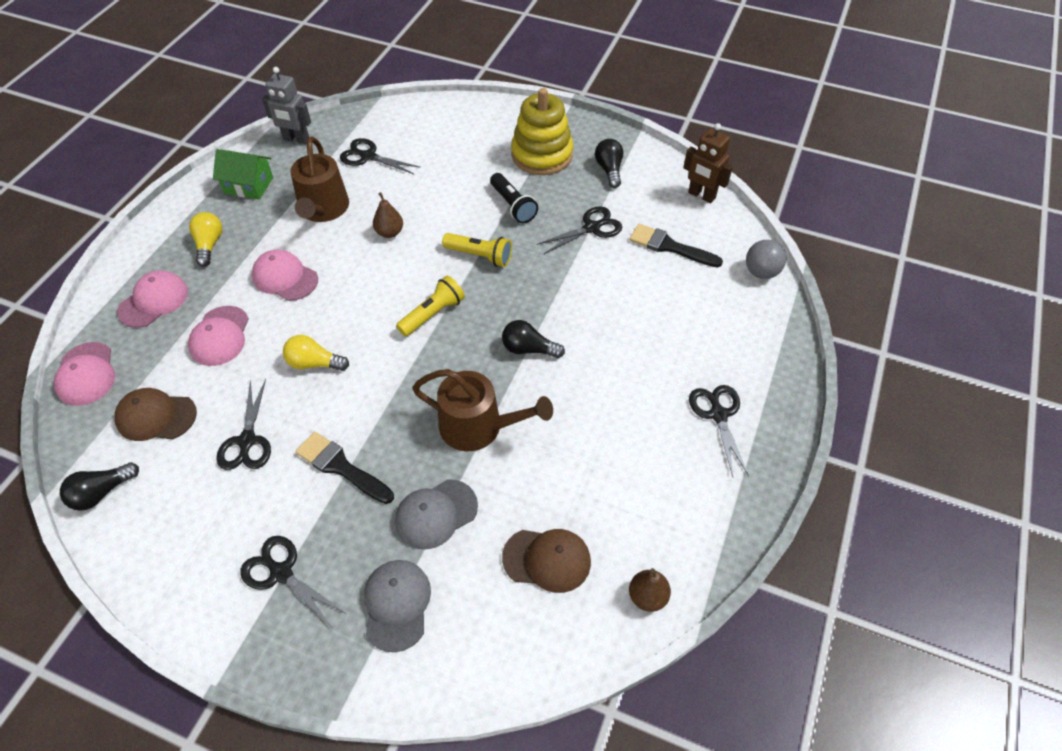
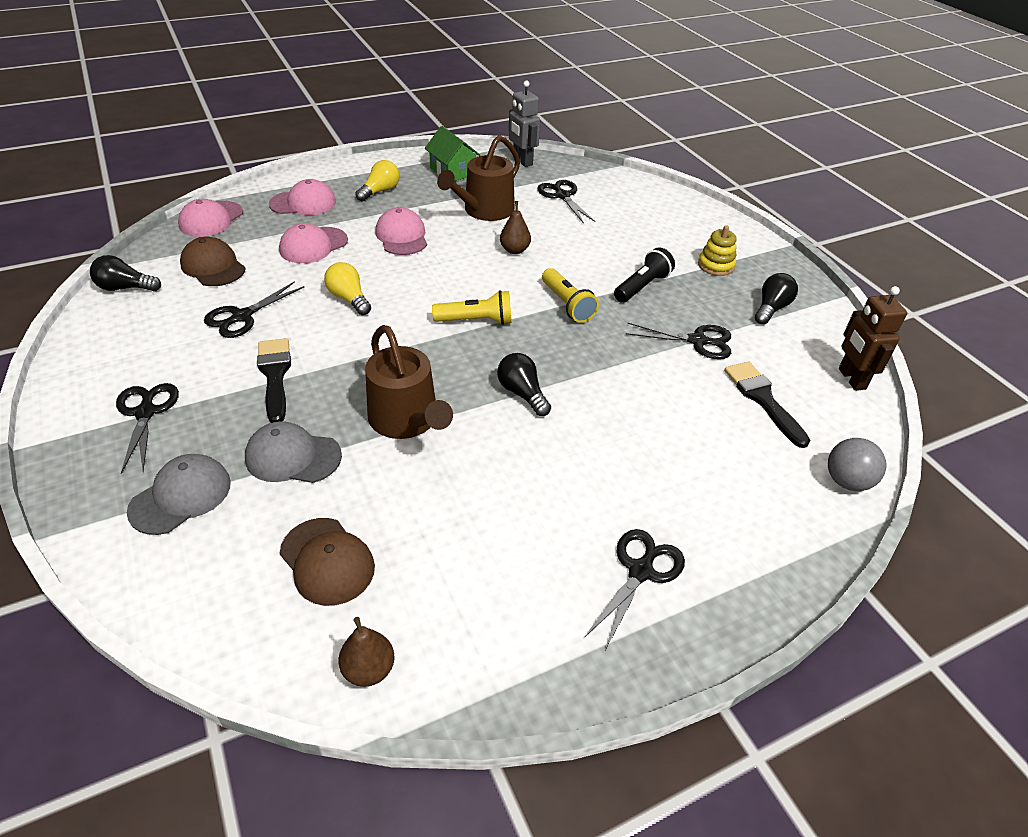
camera: 40 degrees right, 10 degrees down
black flashlight [490,173,538,223] -> black flashlight turned 150 degrees counterclockwise [614,247,675,303]
yellow stacking toy [511,88,573,175] -> yellow stacking toy [698,225,737,276], size x0.52

